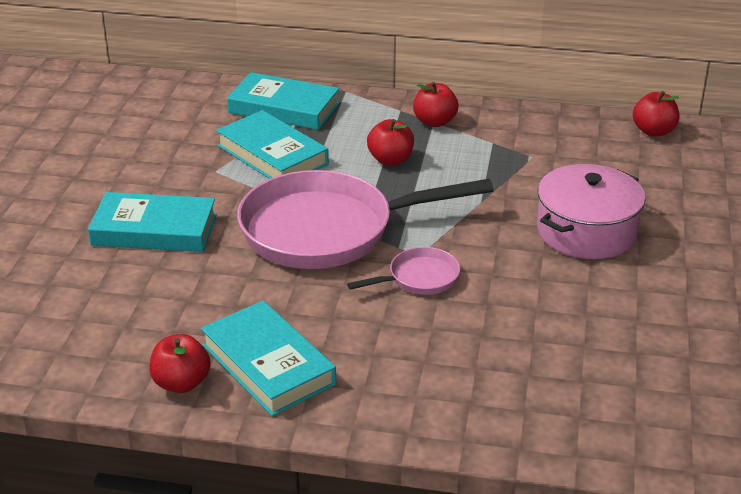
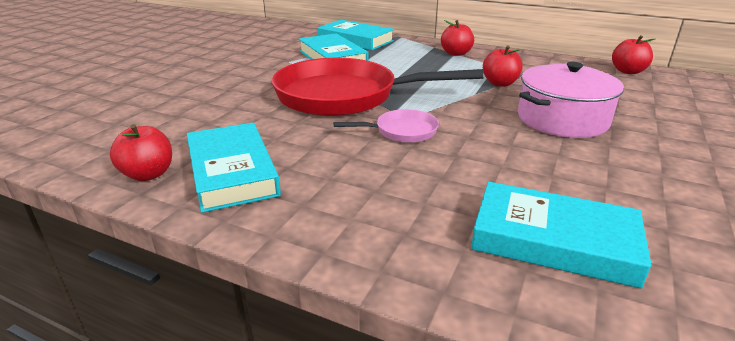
camera: 15 degrees right, 5 degrees down
turquoise book [88,192,217,252] -> turquoise book moved to [471,182,651,289]
pink pan [237,170,493,269] -> red pan [272,58,484,116]
red apple [367,119,414,166] -> red apple moved to [483,46,523,87]

